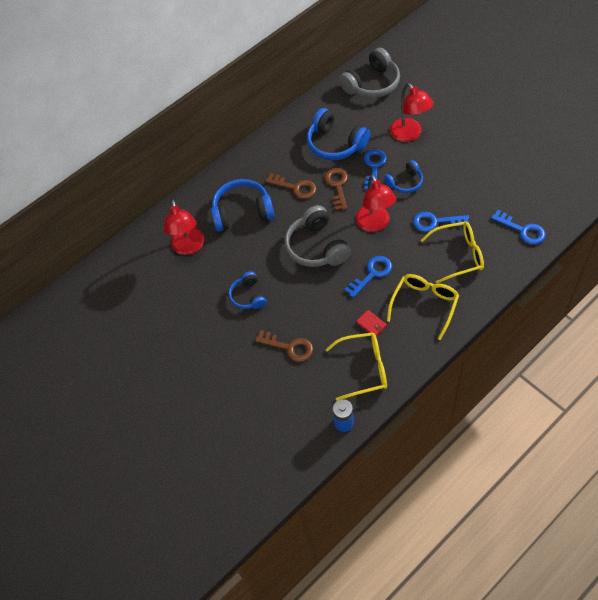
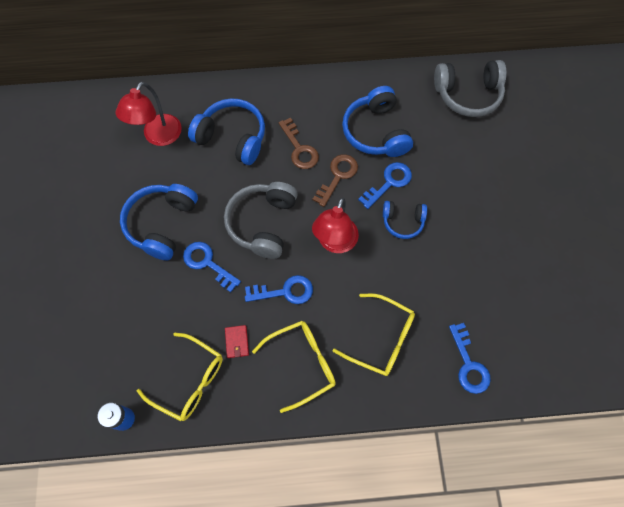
camera: 30 degrees right, 10 degrees up
blue headphones [229,271,267,309] -> blue headphones [120,184,198,260], size x1.71
brown key [255,330,313,362] -> none
red lamp [390,83,434,142] -> none
blue key [413,212,469,232] -> blue key moved to [183,242,241,292]

